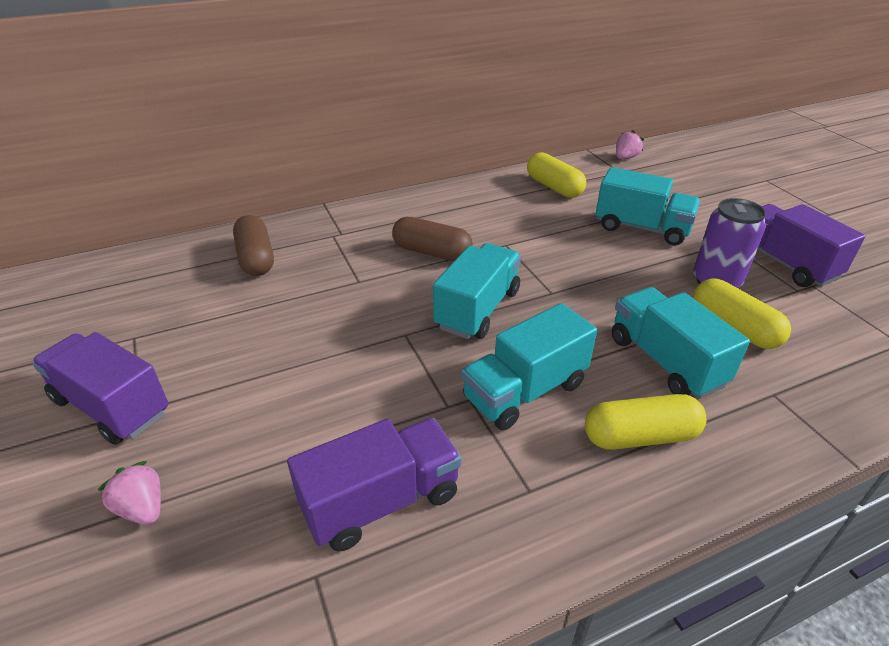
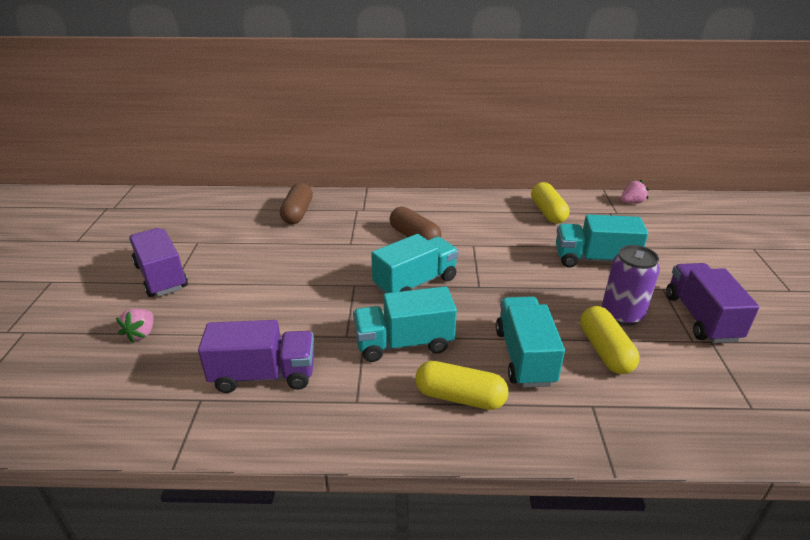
camera: 25 degrees right, 5 degrees down
pink strawberry [97,461,161,525] -> pink strawberry turned 150 degrees counterclockwise [116,309,153,343]
turquoise truck [596,167,701,246] -> turquoise truck turned 135 degrees clockwise [556,214,648,268]

